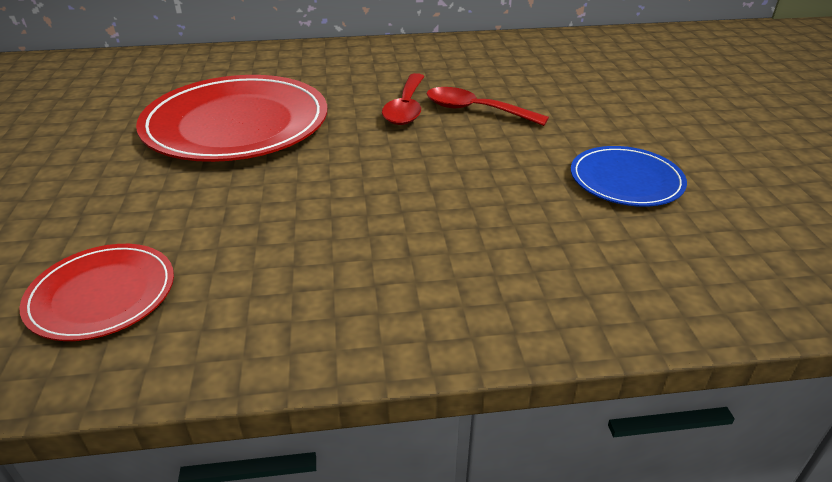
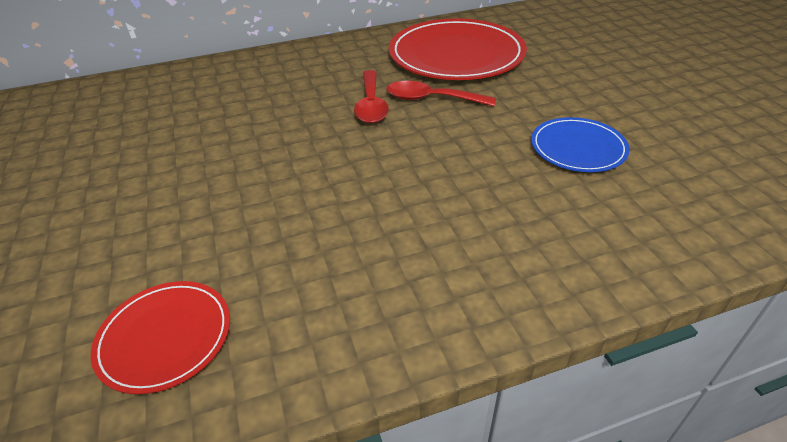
camera: 10 degrees left, 5 degrees up
red plate [136,75,327,162] -> red plate moved to [389,18,527,80]

